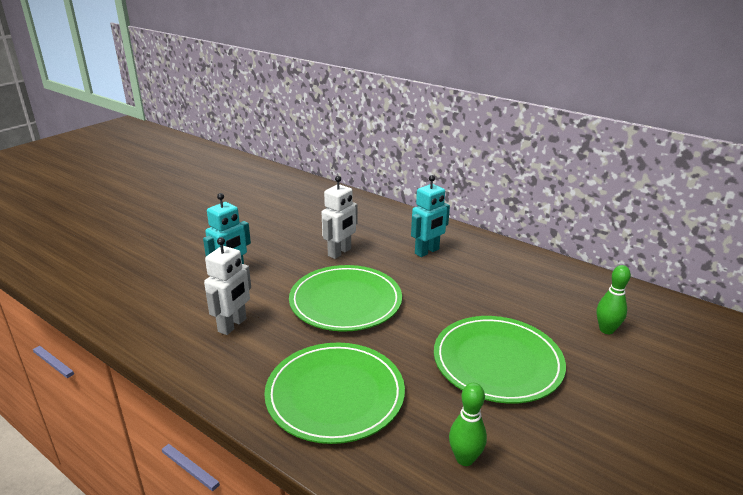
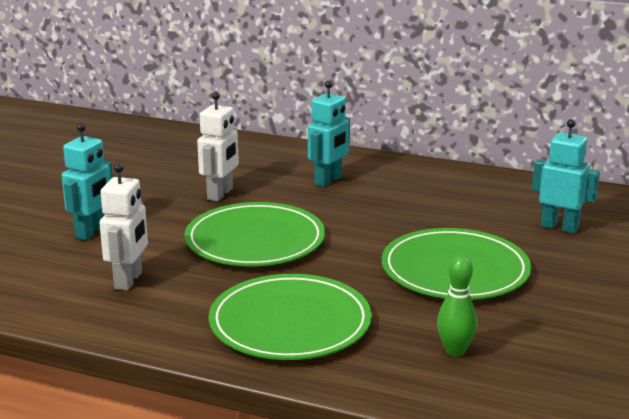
camera: 15 degrees left, 5 degrees down
green bowling pin [597,265,631,334] -> turquoise robot [532,119,600,233]

